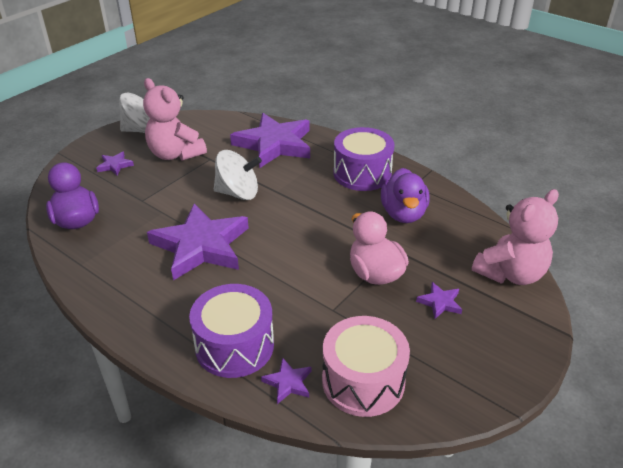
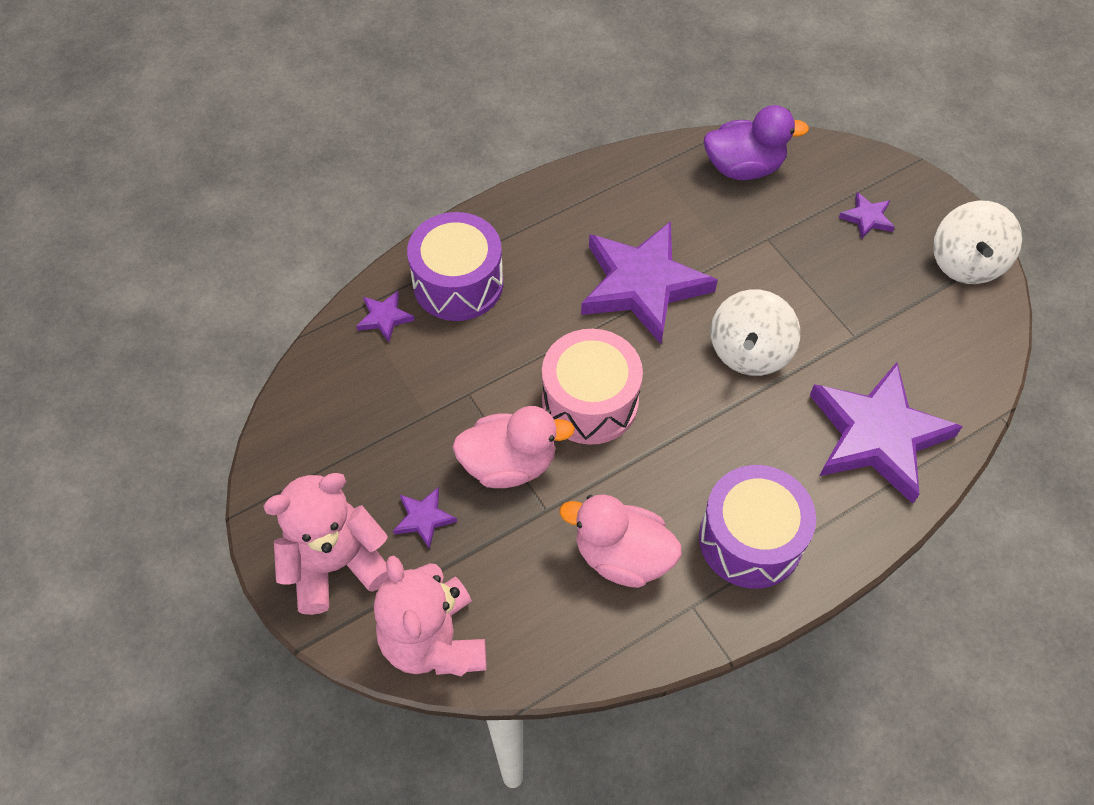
camera: 110 degrees right, 20 degrees up
pink teddy bear [143,78,207,161] -> pink teddy bear moved to [263,473,389,615]
pink drum [322,316,410,417] -> pink drum moved to [542,329,643,445]
purple duck [381,168,430,223] -> pink duck [560,494,682,588]

